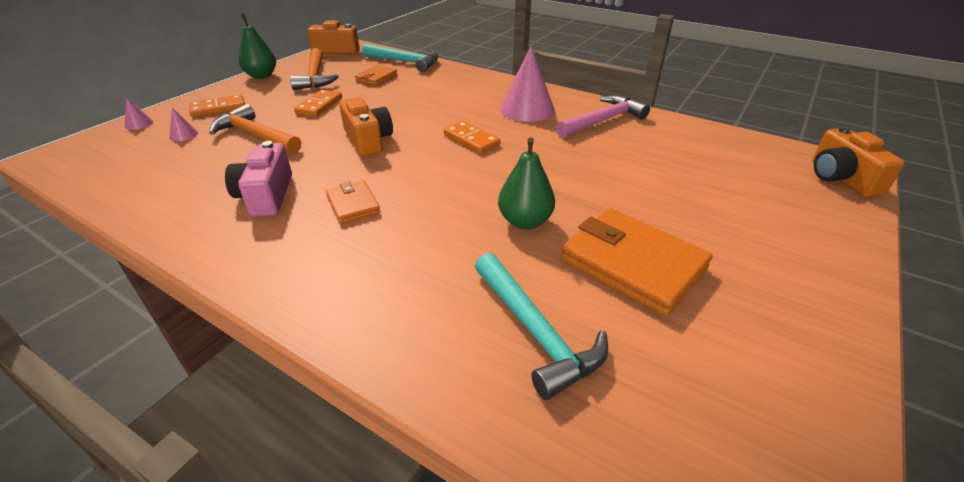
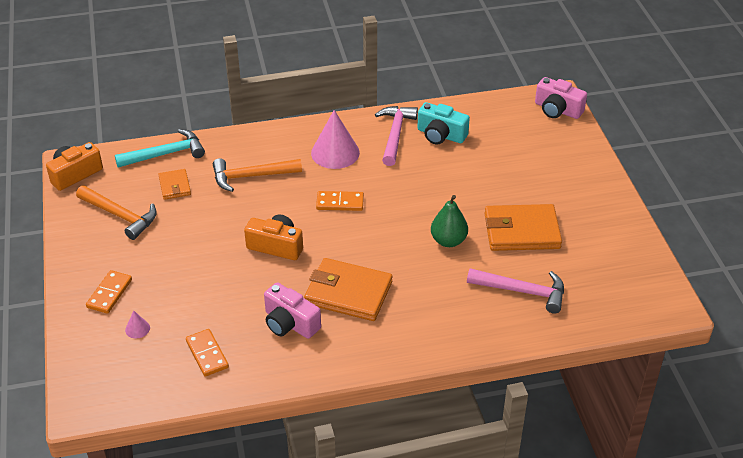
camera: 45 degrees left, 5 degrees up
pink cone [125,97,153,130] -> none
orange hammer [209,104,301,153] -> orange hammer moved to [213,158,302,192]
green pear [239,14,276,79] -> none
orange domino [294,89,342,117] -> orange domino moved to [186,329,229,377]
orange wallet [326,181,380,223] -> orange wallet [304,258,392,321], size x1.90
turquoise hammer [475,253,608,400] -> pink hammer [467,268,564,314]
orange camera [812,126,905,197] -> pink camera [535,77,587,119]
none -> turquoise camera [417,102,470,144]

